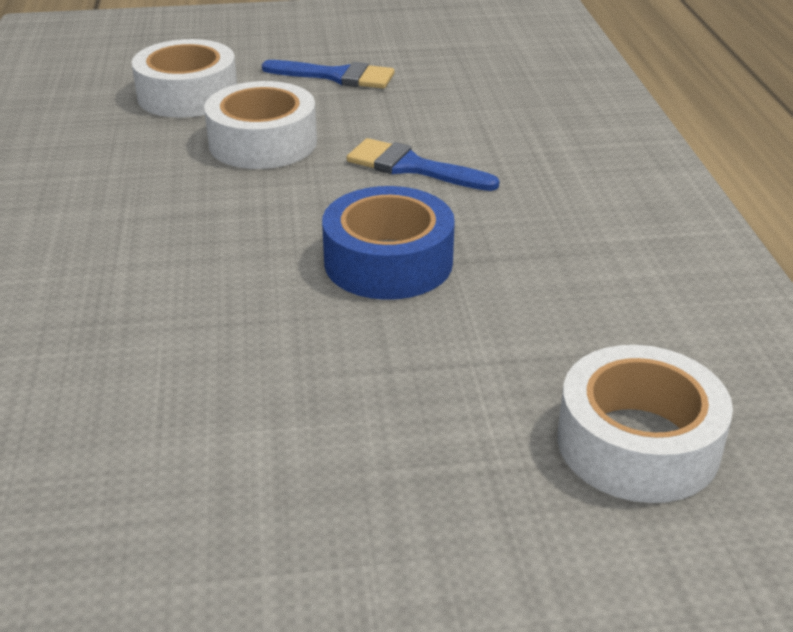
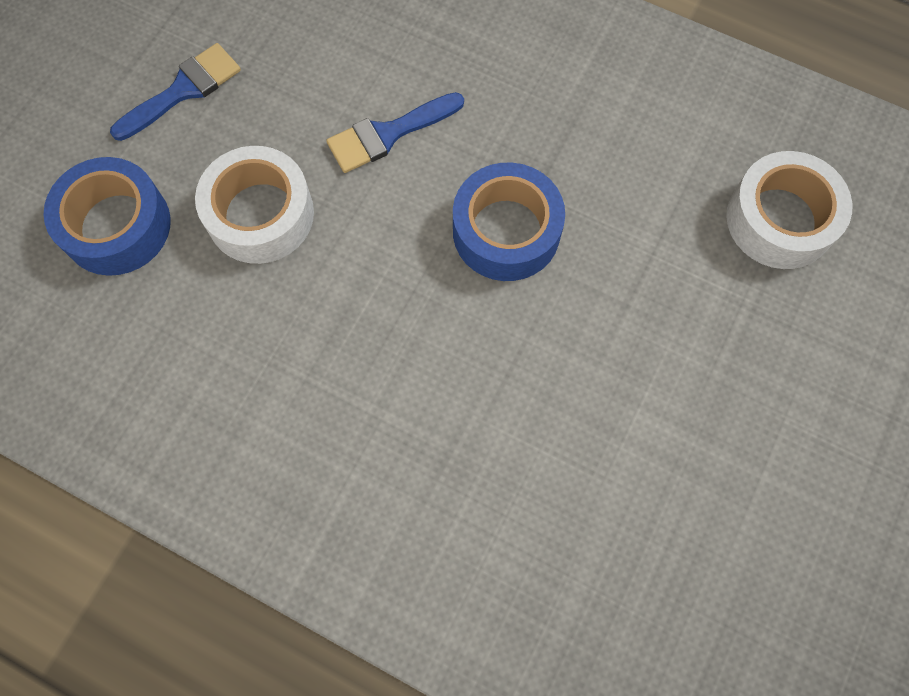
camera: 55 degrees left, 35 degrees up
white tape [131,39,237,118] -> blue tape [43,157,171,276]

